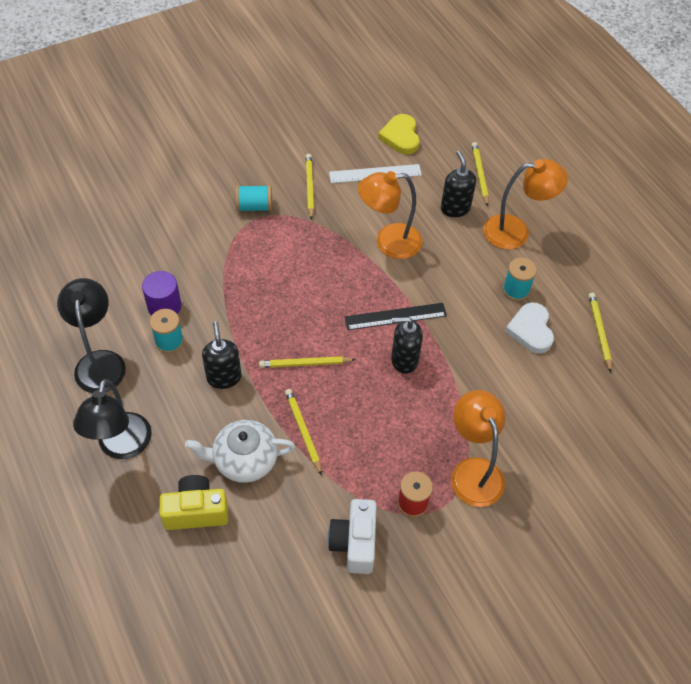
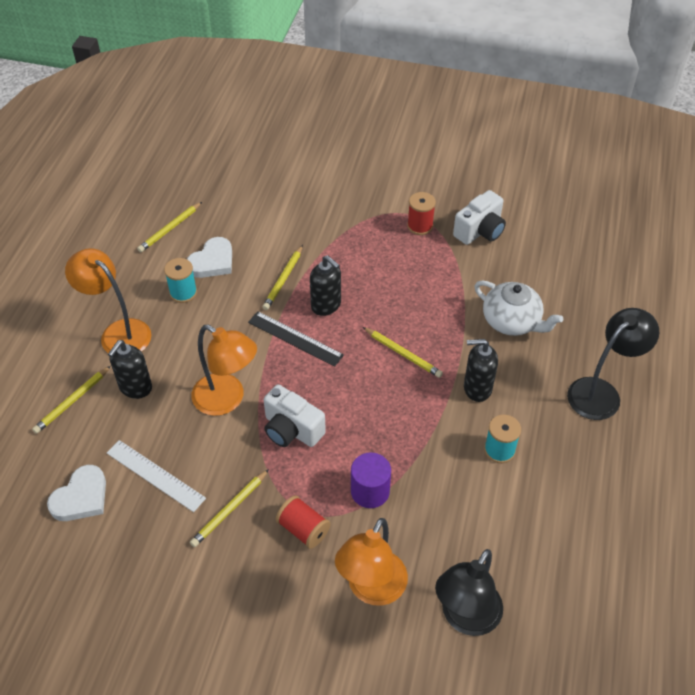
camera: 135 degrees left, 5 degrees down
black lamp [57,278,126,393] -> black lamp moved to [435,549,503,636]
purple cylinder [142,271,181,316] -> purple cylinder moved to [351,452,391,508]
yellow camera [159,475,228,530] -> none
black soap dispenser [202,321,241,389] -> black soap dispenser turned 60 degrees clockwise [464,339,498,402]
turquoise spool [235,185,272,212] -> red spool [276,496,331,549]
yellow pencil [285,389,322,475] -> yellow pencil moved to [262,245,303,310]
yellow heart [378,114,419,155] -> white heart [47,465,106,521]
orange lamp [451,390,506,507] -> orange lamp moved to [335,518,408,606]
none -> white camera [264,384,326,447]

